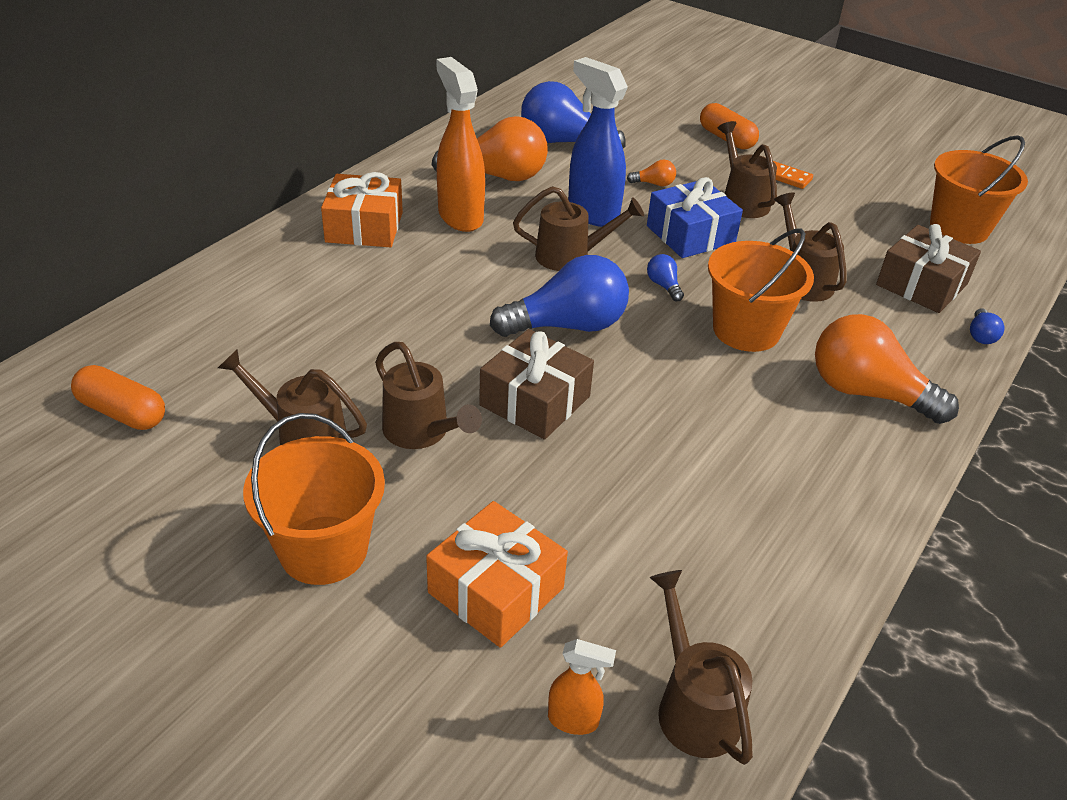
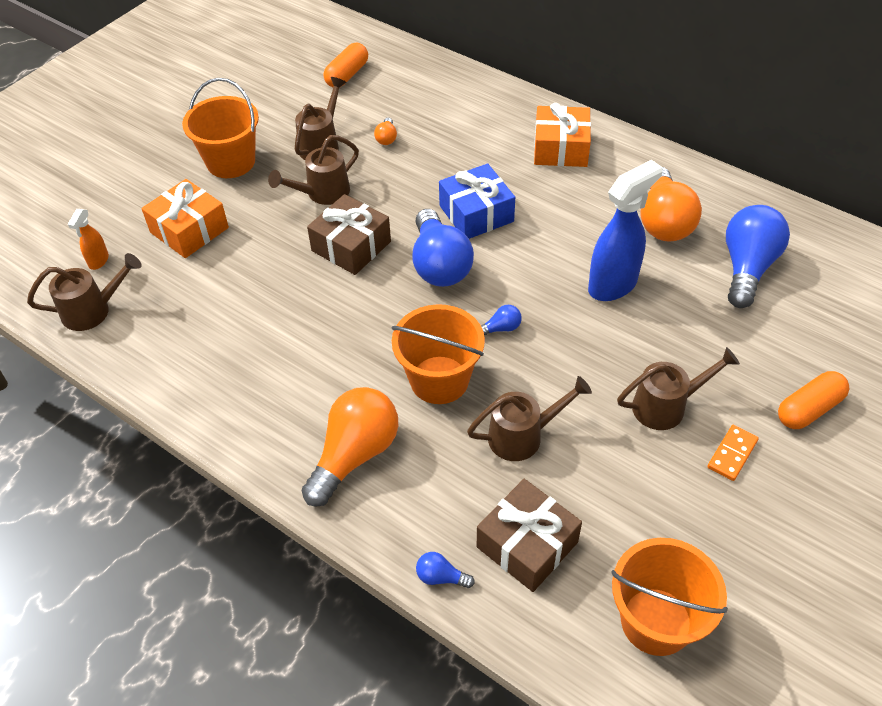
camera: 95 degrees right, 10 degrees up
orange spray bottle [436,57,485,232] -> none
brown watering can [513,186,644,271] -> none
orange light bulb [627,160,676,186] -> orange light bulb moved to [374,118,397,145]
blue gift [647,177,743,258] -> blue gift moved to [439,164,515,239]

